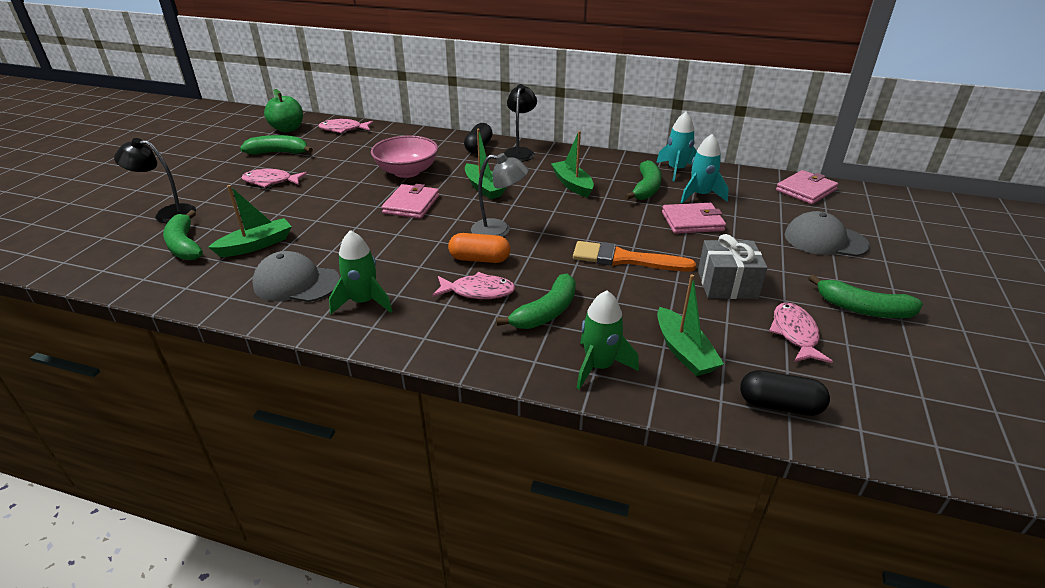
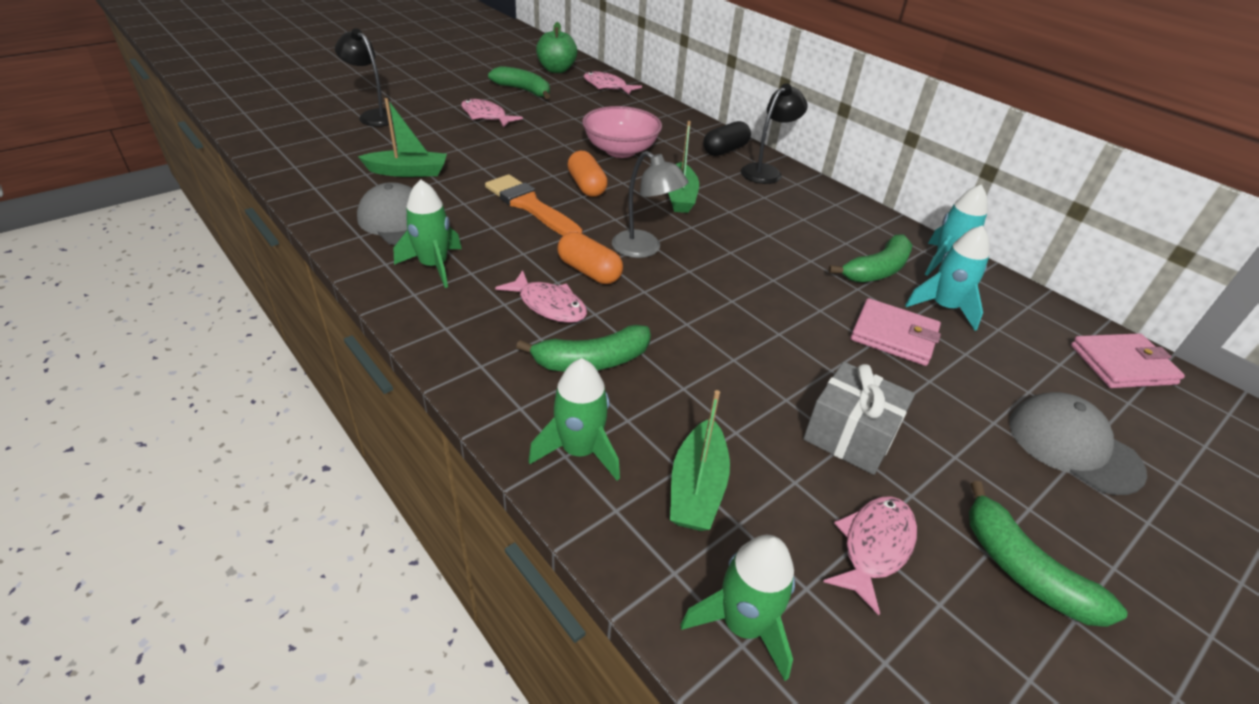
camera: 30 degrees right, 5 degrees up
green banana [163,210,203,260] -> none
pink wallet [381,184,439,219] -> orange capsule [567,151,608,197]
green boat [551,131,594,198] -> none
orange brush [573,241,696,272] -> orange brush moved to [485,174,582,236]
black capsule [740,370,830,416] -> green rocket [680,535,795,681]

